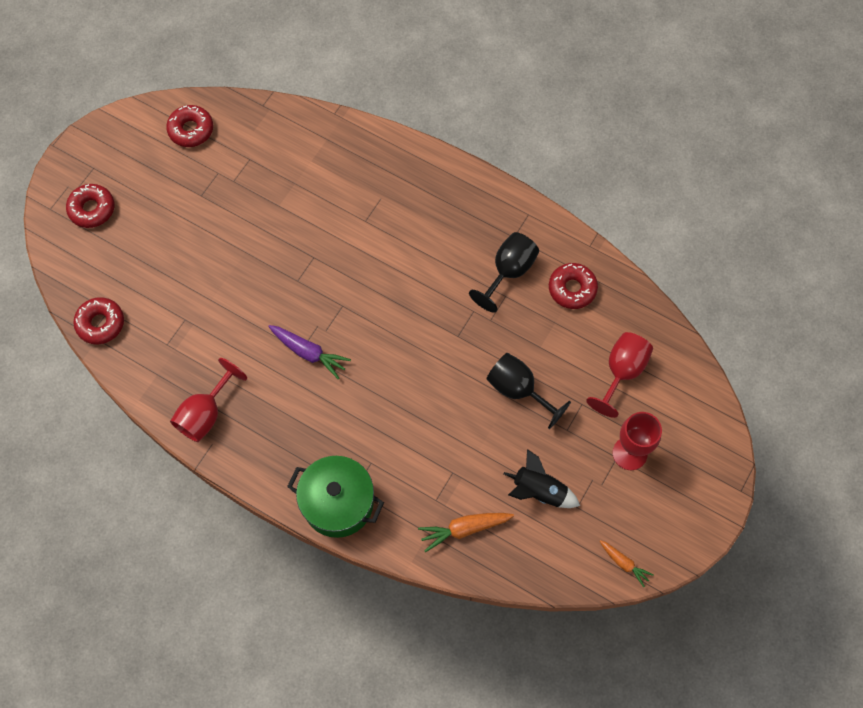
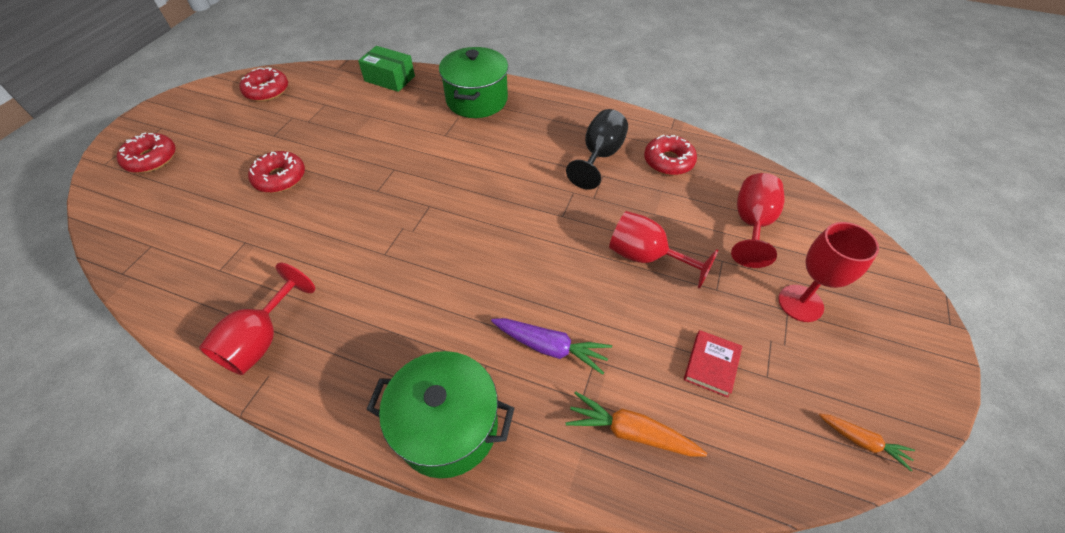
camera: 10 degrees left, 15 degrees down
red donut [73,297,124,344] -> red donut moved to [248,151,305,193]
purple carrot [268,325,351,379] -> purple carrot moved to [491,318,612,375]
orange carrot [418,513,514,552] -> orange carrot turned 45 degrees clockwise [566,392,707,456]
black goblet [487,353,571,429] -> red goblet [609,211,718,289]
black rocket [503,449,580,508] -> red book [684,330,742,397]
none -> green box [358,46,415,92]
none -> green pot [439,47,508,118]

